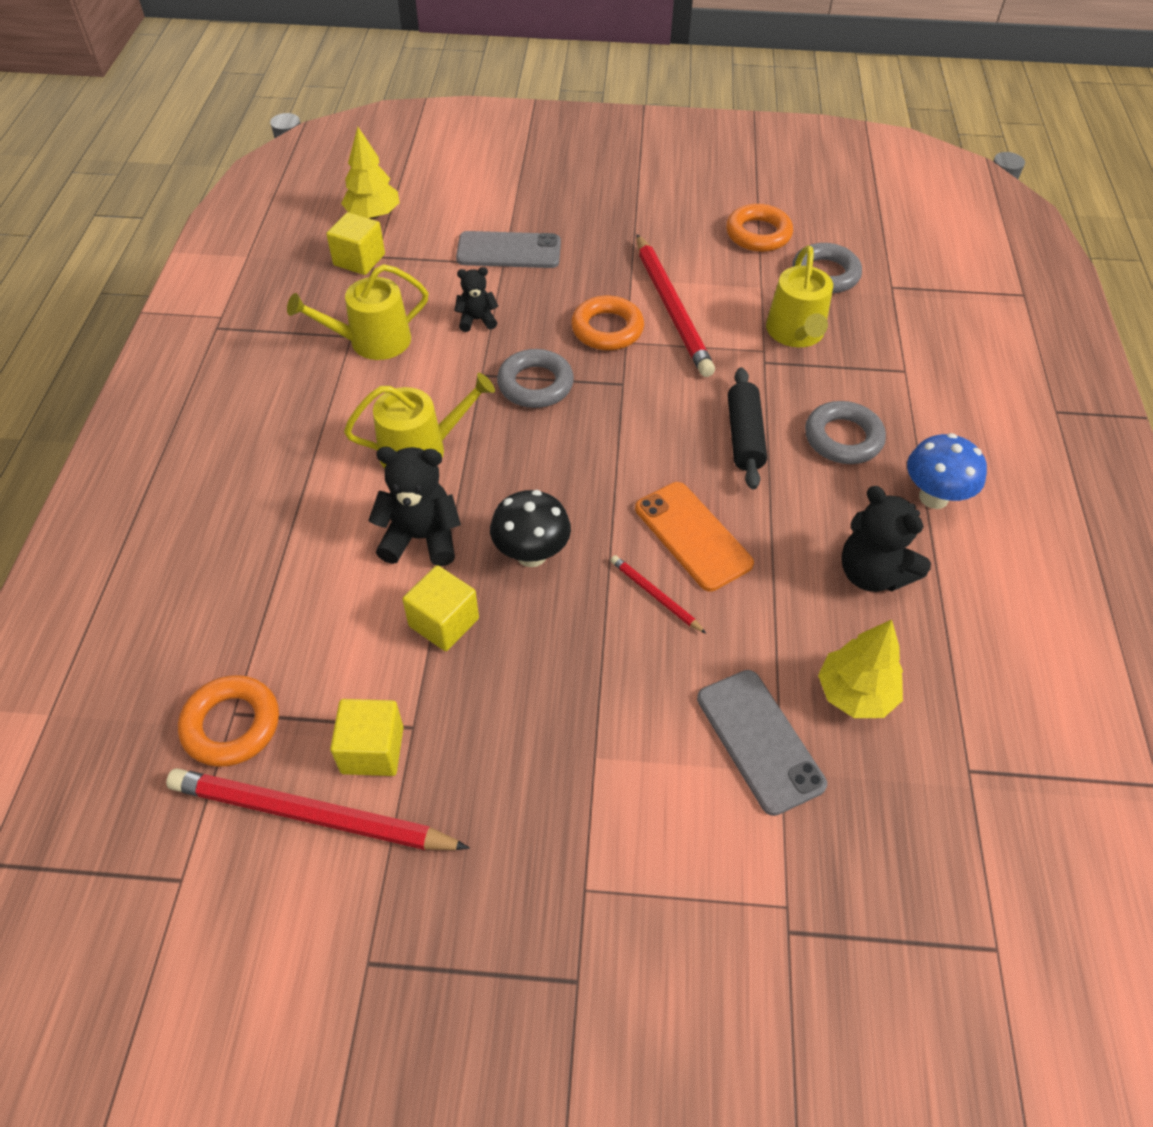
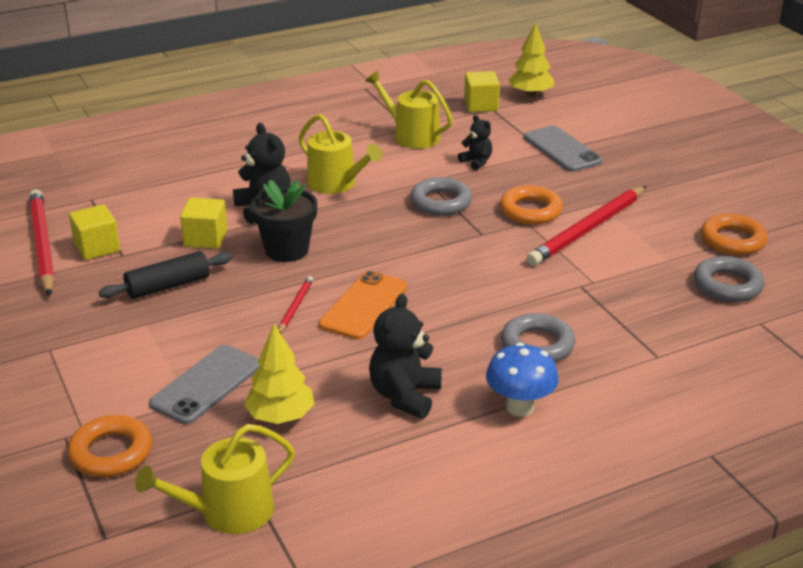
camera: 60 degrees right, 20 degrees down
orange ring [178,675,279,767] -> orange ring moved to [68,415,152,477]
black mushroom [490,490,571,567] -> black flower pot [251,180,317,262]
black rolling pin [728,367,767,489] -> black rolling pin moved to [98,251,232,299]
yellow watering can [766,245,833,347] -> yellow watering can moved to [135,424,295,534]

